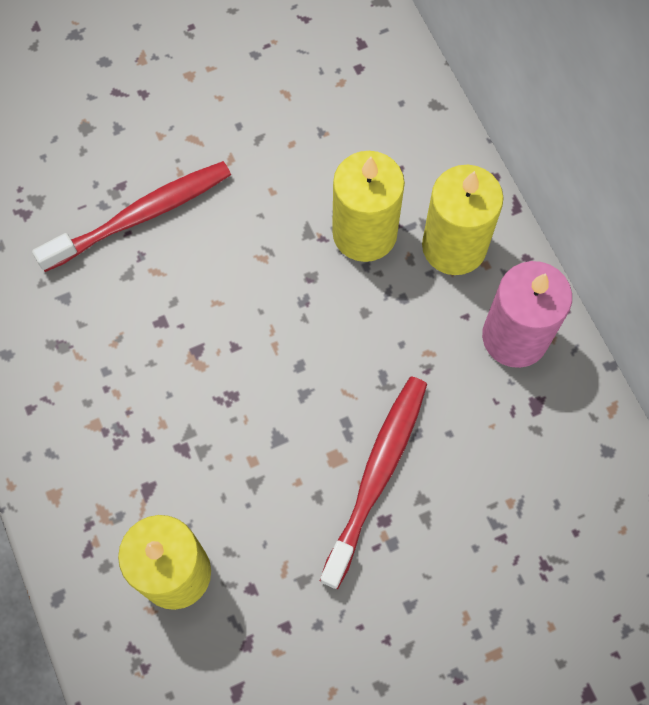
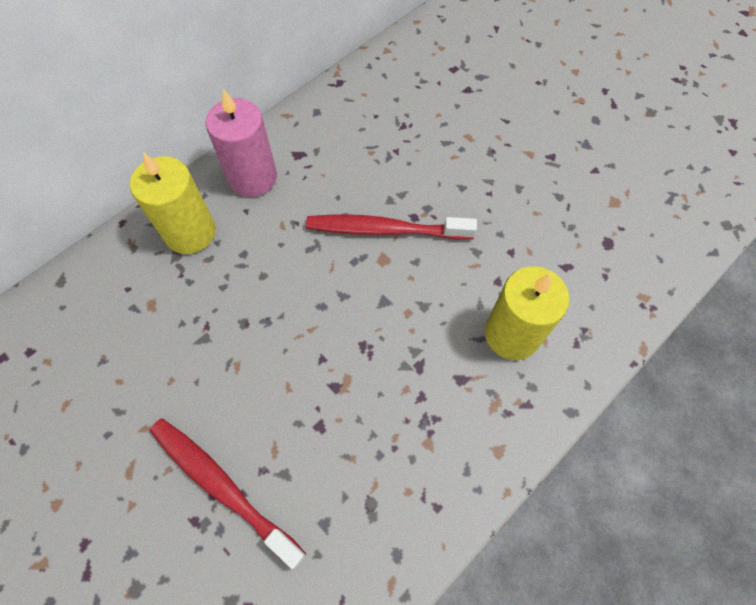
camera: 110 degrees left, 5 degrees down
yellow candle [332,151,405,262] -> none

